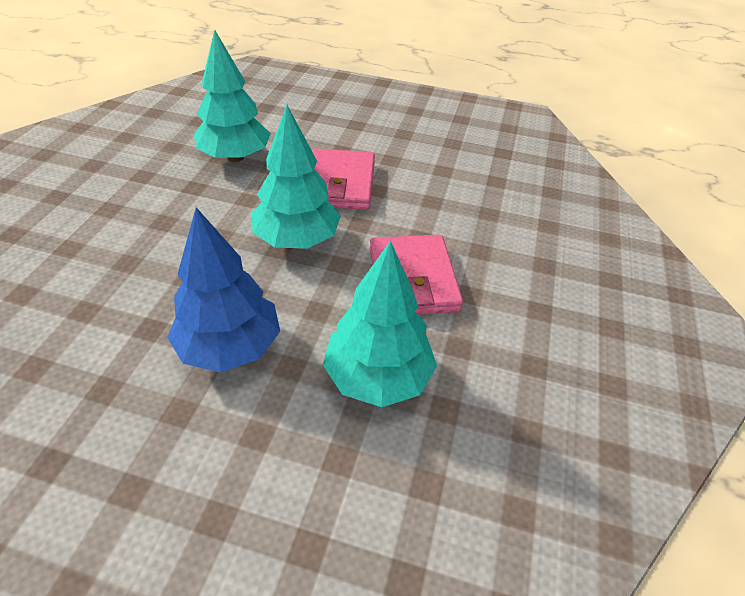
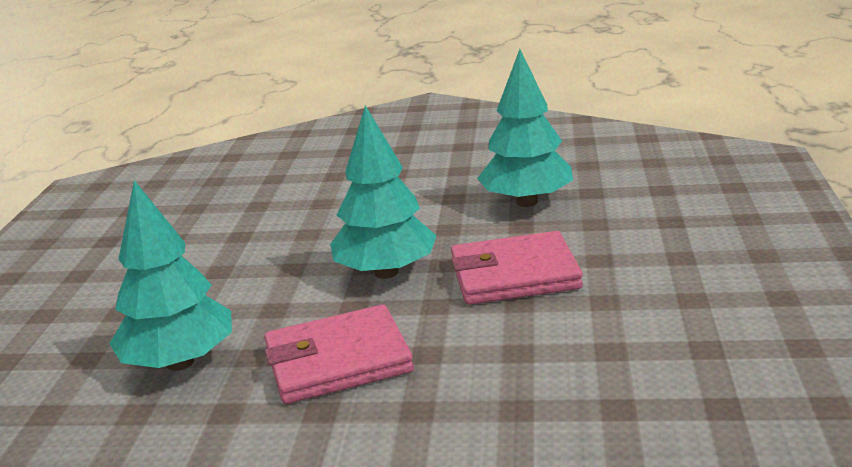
camera: 85 degrees right, 20 degrees down
blue tree [167,207,280,373] -> none

